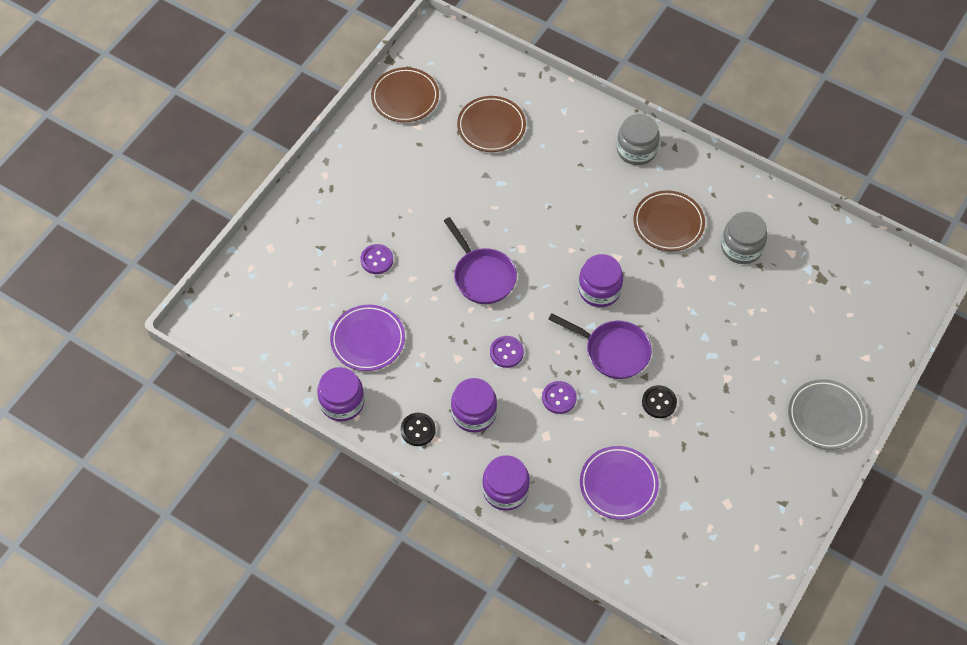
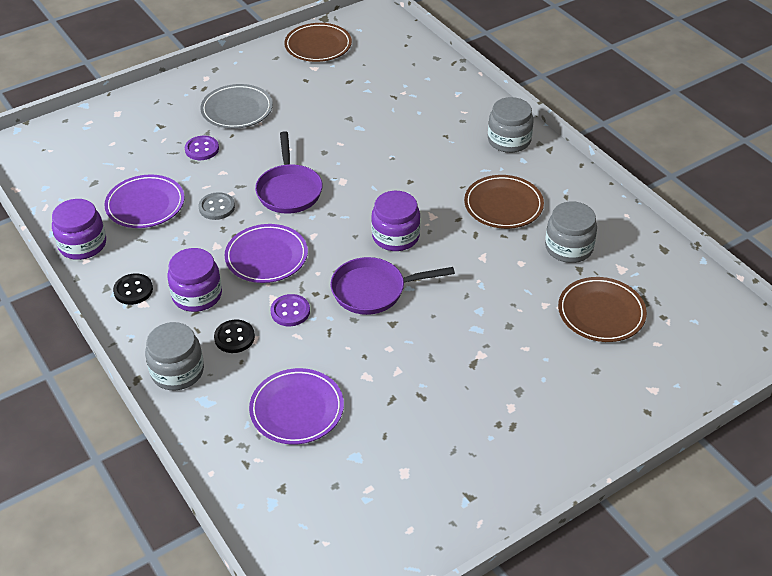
camera: 25 degrees right, 15 degrees down
brown plate [457,96,526,152] -> brown plate moved to [558,277,647,342]
purple jar [482,455,530,511] -> grey jar [145,322,204,390]
purple button [490,336,524,368] -> purple plate [225,224,308,283]
purple pan [548,313,652,379] -> purple pan turned 120 degrees clockwise [330,257,455,315]
black button [642,385,677,418] -> black button moved to [214,320,255,353]
grey plate [788,379,866,450] -> grey plate moved to [200,84,273,129]
none -> grey button [199,192,235,220]

